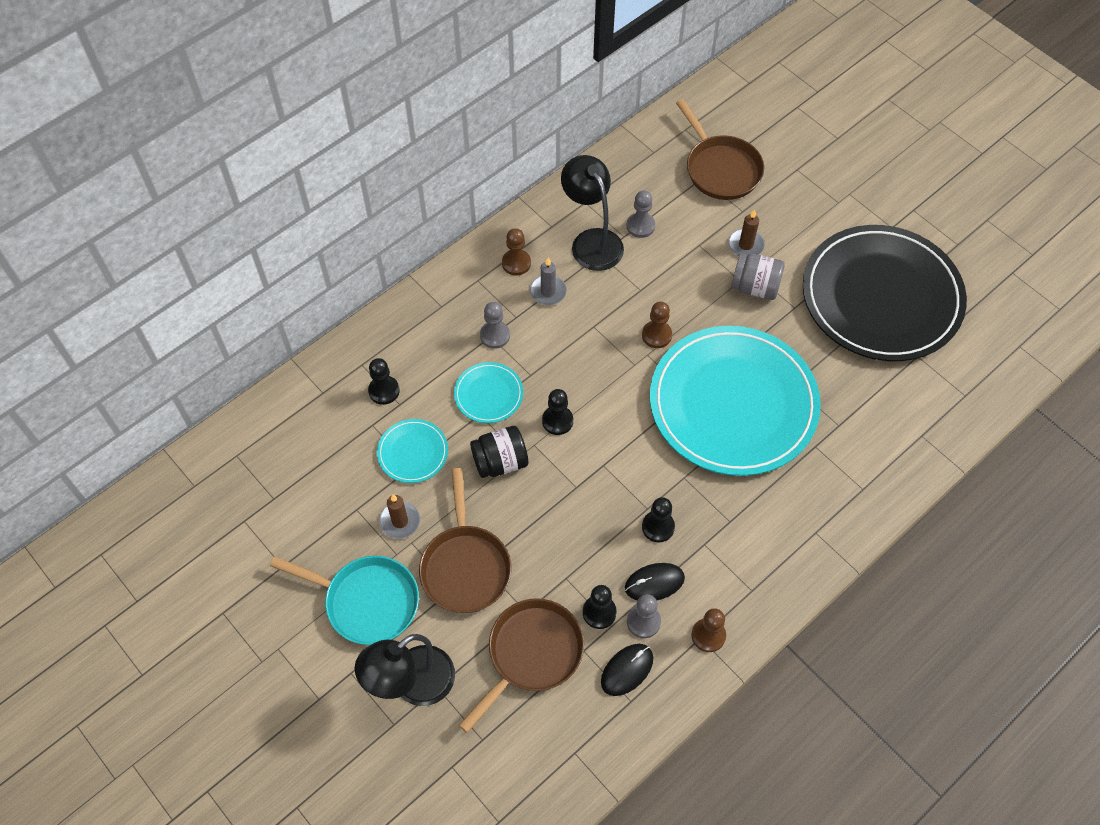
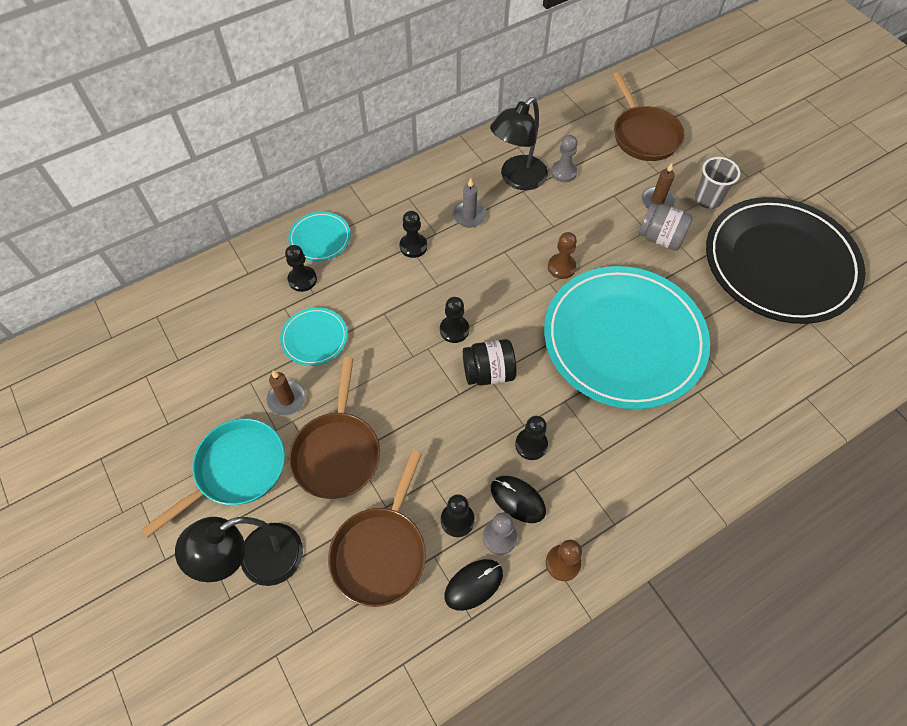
camera: 10 degrees right, 0 degrees up
turquoise pan [270,556,419,645] -> turquoise pan turned 75 degrees counterclockwise [141,418,285,537]
turquoise plate [454,362,523,423] -> turquoise plate moved to [288,212,351,261]
brown pan [458,598,584,733] -> brown pan turned 150 degrees clockwise [328,450,426,607]
black jar [470,426,528,478] -> black jar moved to [463,339,516,386]
grey pawn [480,302,510,349] -> black pawn [400,211,427,258]
brown pawn [502,228,531,275] -> none
black lamp [561,155,624,271] -> black lamp turned 120 degrees counterclockwise [490,97,548,190]
black mouse [625,563,685,601] -> black mouse turned 45 degrees clockwise [491,476,546,523]
none -> grey cup [695,157,740,209]

